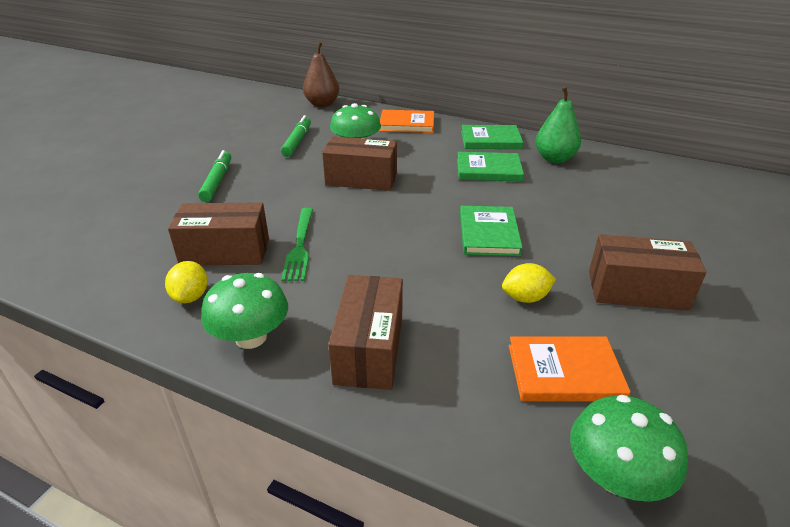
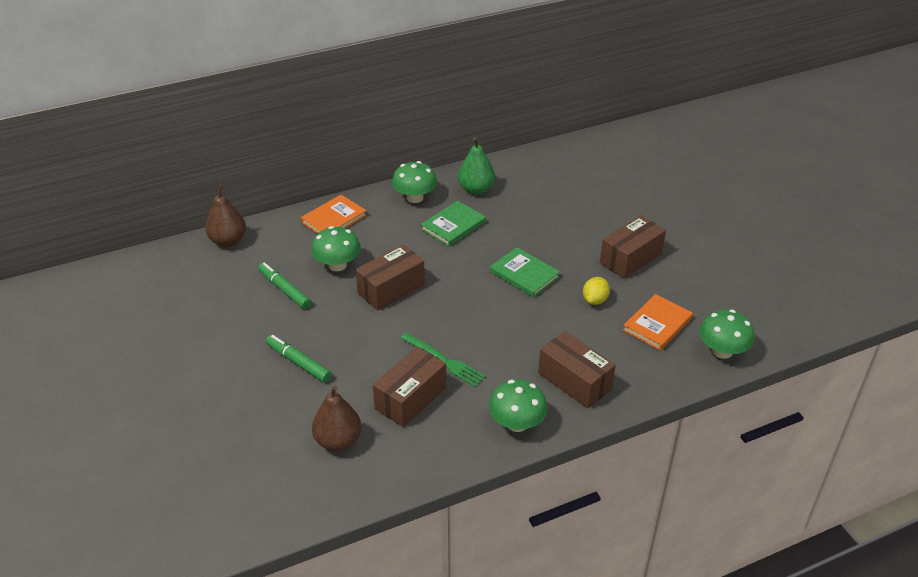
camera: 50 degrees left, 5 degrees up
yellow lemon [165,261,208,303] -> none
green book [461,125,523,149] -> green mushroom [392,161,437,203]
none -> brown pear [312,386,362,451]

